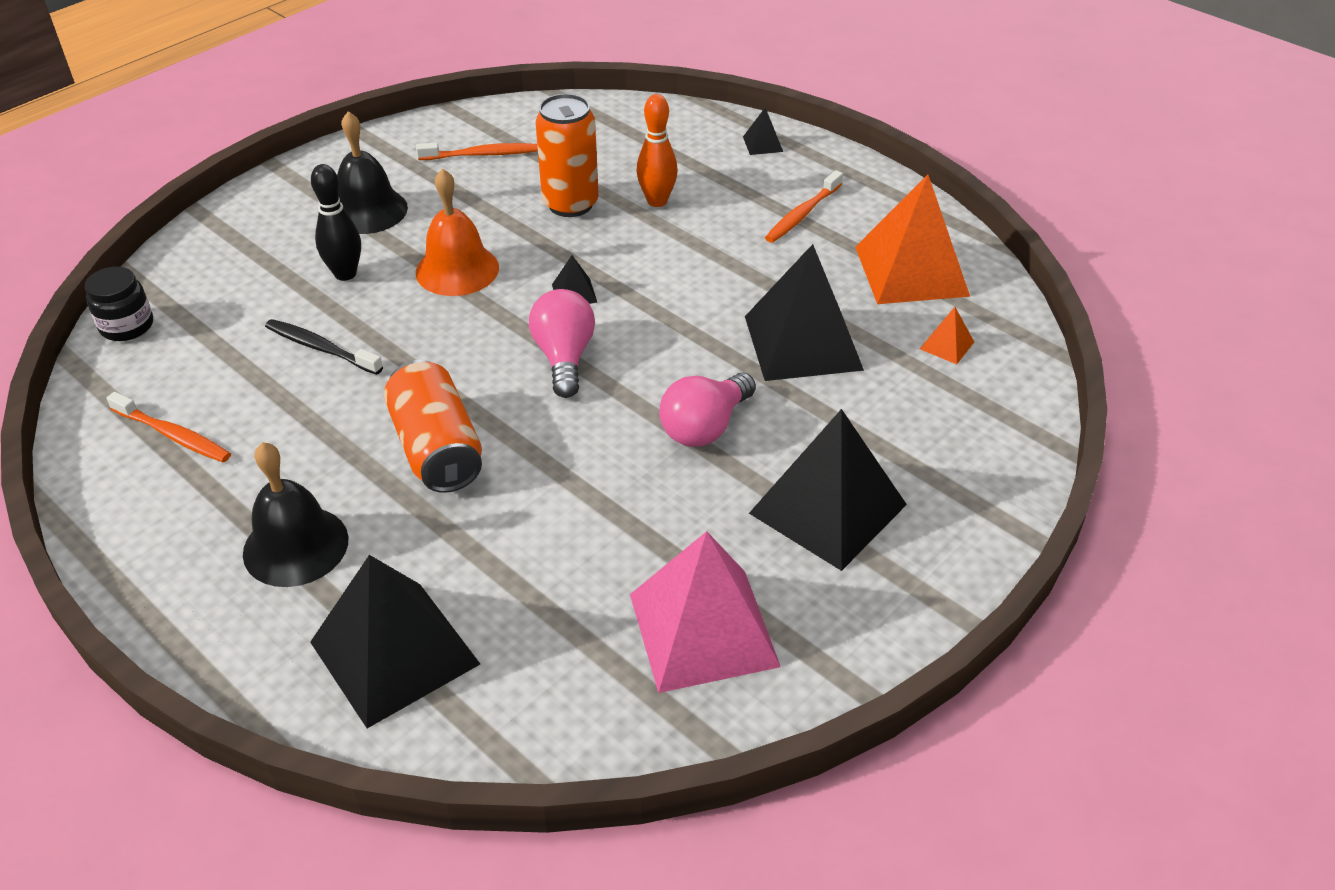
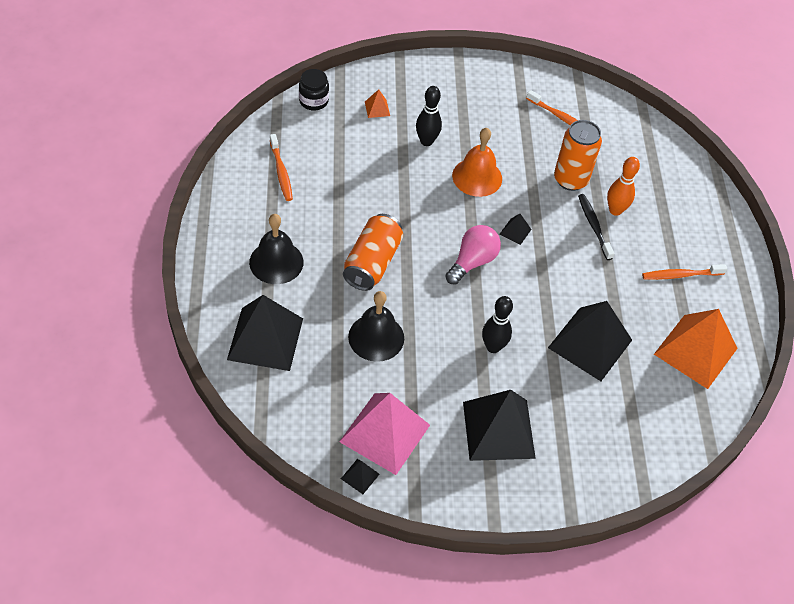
camera: 40 degrees right, 10 degrees up
black toothbrush [265,319,383,375] -> black toothbrush moved to [578,194,614,260]
black bell [337,111,408,234] -> black bell moved to [348,291,404,362]
pink light bulb [659,373,756,447] -> black bowling pin [482,296,513,353]
black pyramid [743,108,783,155] -> black pyramid moved to [341,459,380,494]
orange pyramid [920,307,974,364] -> orange pyramid moved to [365,89,390,118]

